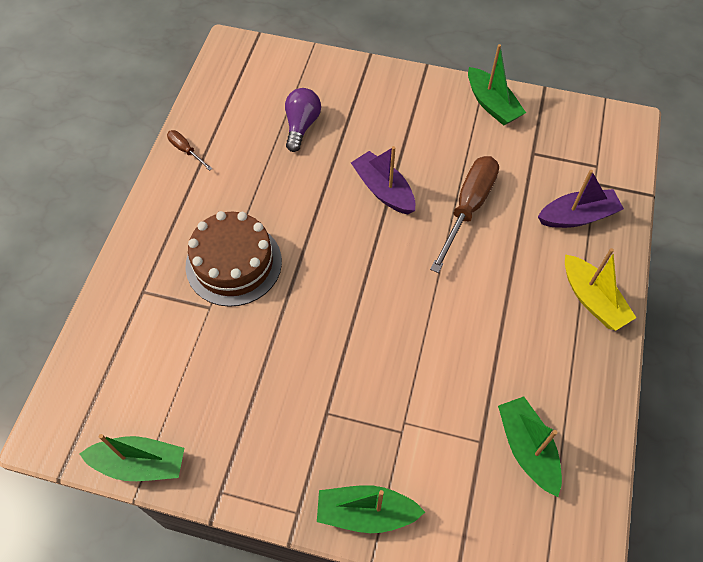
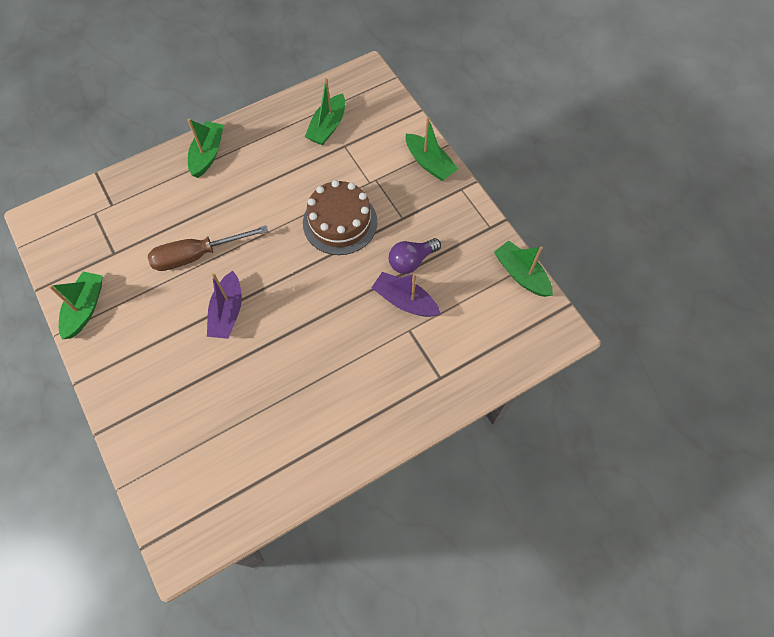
camera: 135 degrees left, 5 degrees up
brown screwdriver [167,130,213,171] -> none
brown cake [186,211,282,307] -> brown cake moved to [303,180,377,255]
purple light bulb [285,88,321,152] -> purple light bulb moved to [389,238,441,274]
purple boat [538,170,624,228] -> purple boat moved to [371,272,441,317]
yellow boat [565,248,636,331] -> green boat [187,119,224,178]

